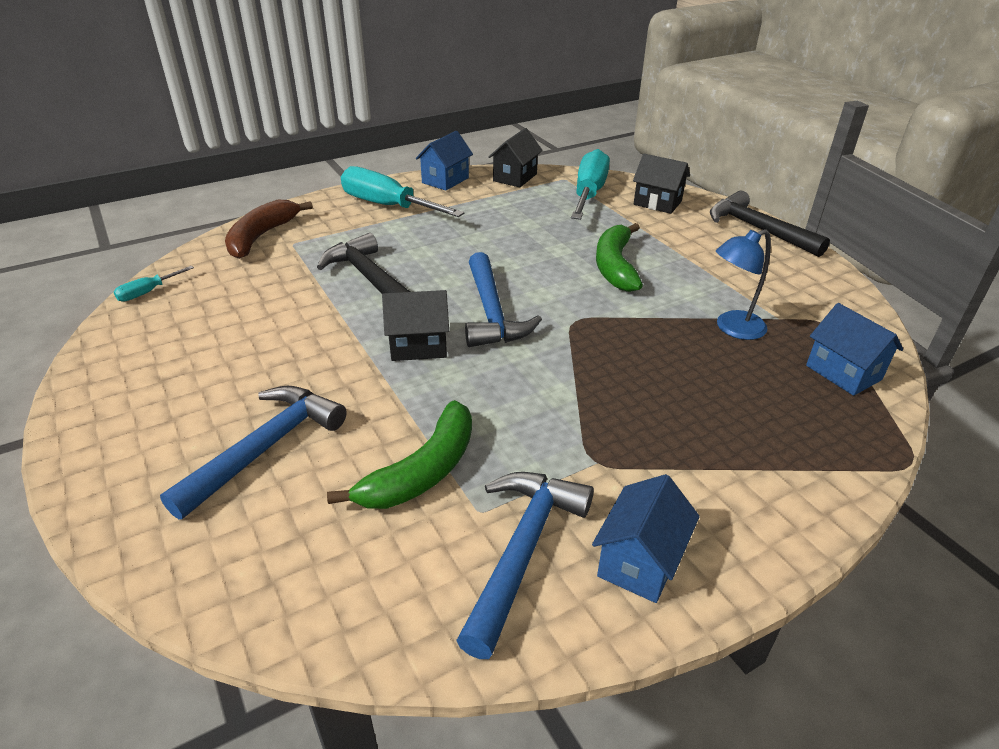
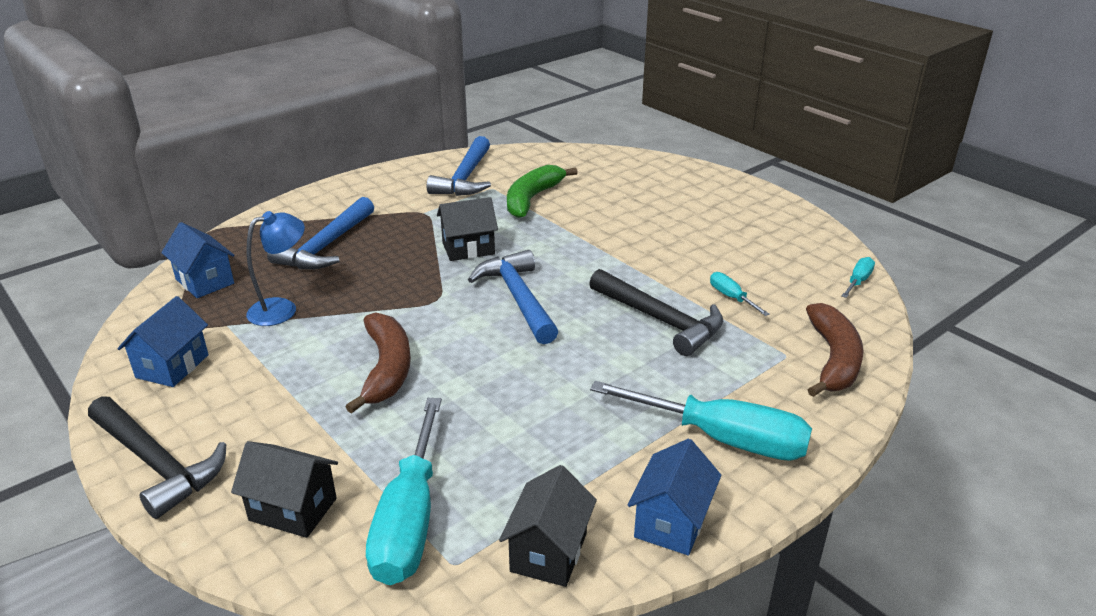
camera: 170 degrees right, 5 degrees down
blue hammer [160,386,347,519] -> blue hammer moved to [267,197,374,270]
black house [382,290,449,361] -> black house moved to [437,197,498,261]
blue house [592,474,700,603] -> blue house moved to [118,296,209,387]
green banana [596,223,643,292] -> brown banana [345,312,411,414]
none -> turquoise screwdriver [710,272,770,316]

